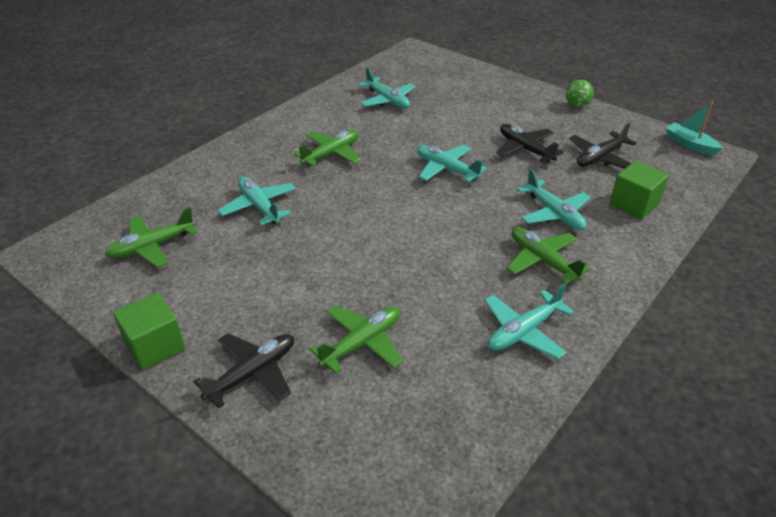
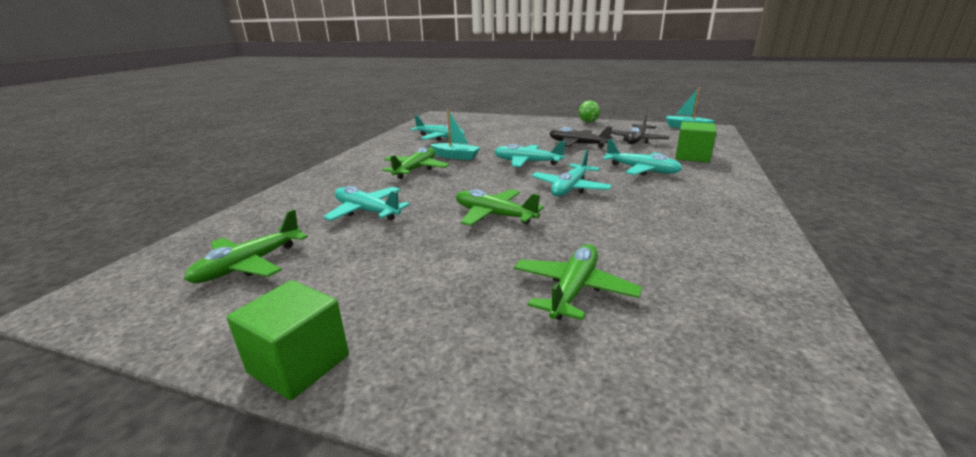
camera: 20 degrees left, 15 degrees down
black plane [194,333,294,409] -> none
turquoise plane [485,284,574,359] -> turquoise plane moved to [531,150,612,197]
green plane [507,227,591,284] -> green plane moved to [456,189,544,226]
none -> turquoise boat [430,109,480,160]

